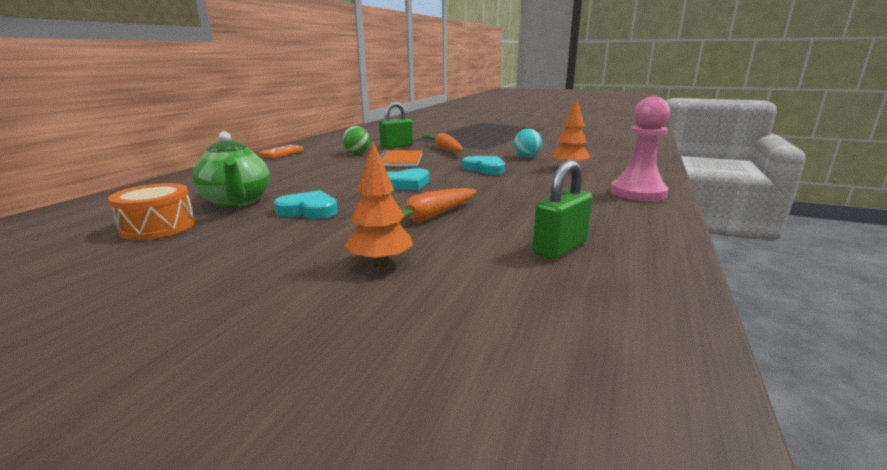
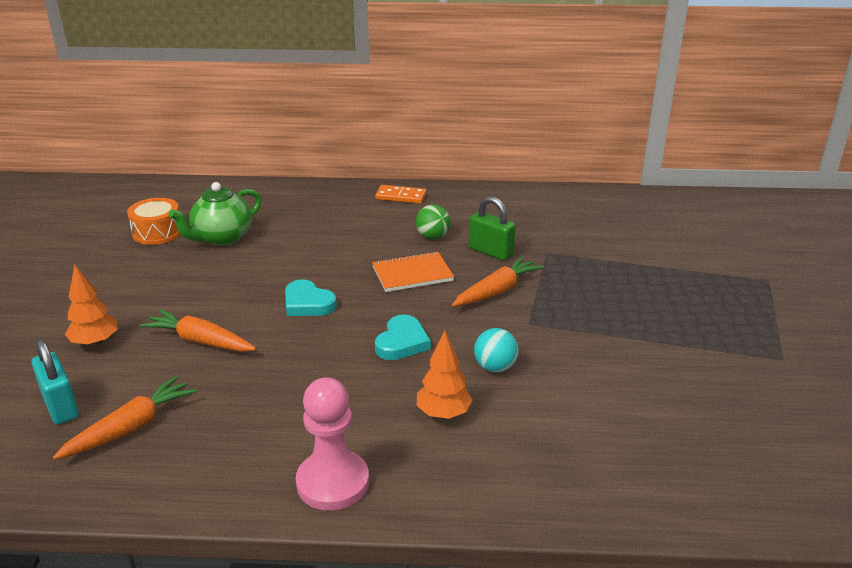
camera: 70 degrees right, 10 degrees up
turquoise heart [274,190,338,219] -> none
green padlock [533,160,593,260] -> orange carrot [53,376,197,460]
none -> turquoise padlock [31,339,79,425]

